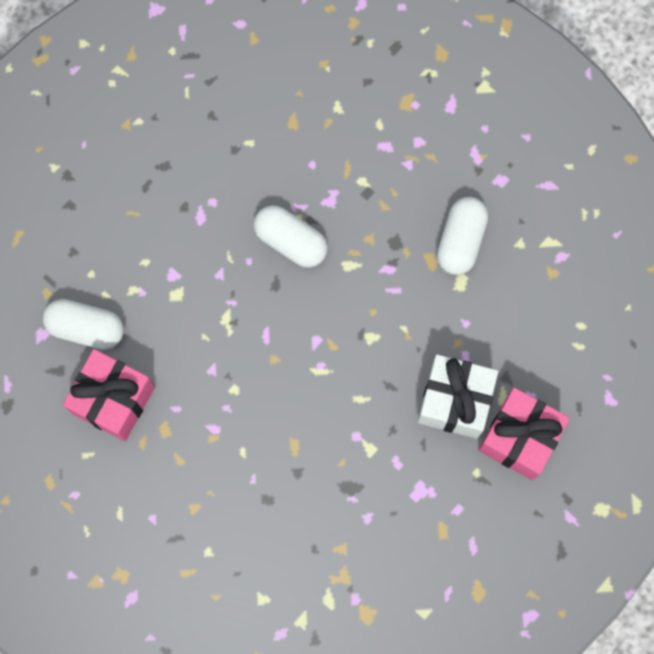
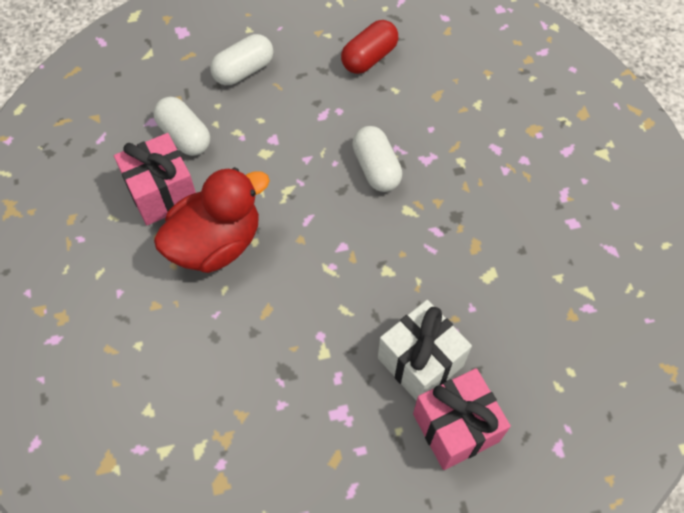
camera: 35 degrees right, 15 degrees down
white capsule [437,197,488,275] -> white capsule moved to [210,34,273,85]
none -> red duck [154,167,270,273]
none -> red capsule [341,20,398,74]

